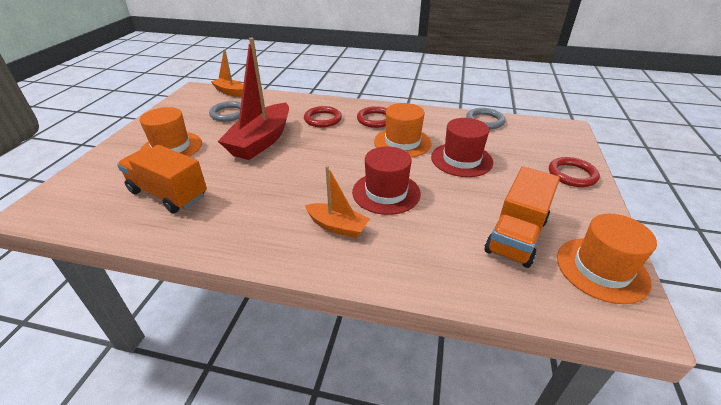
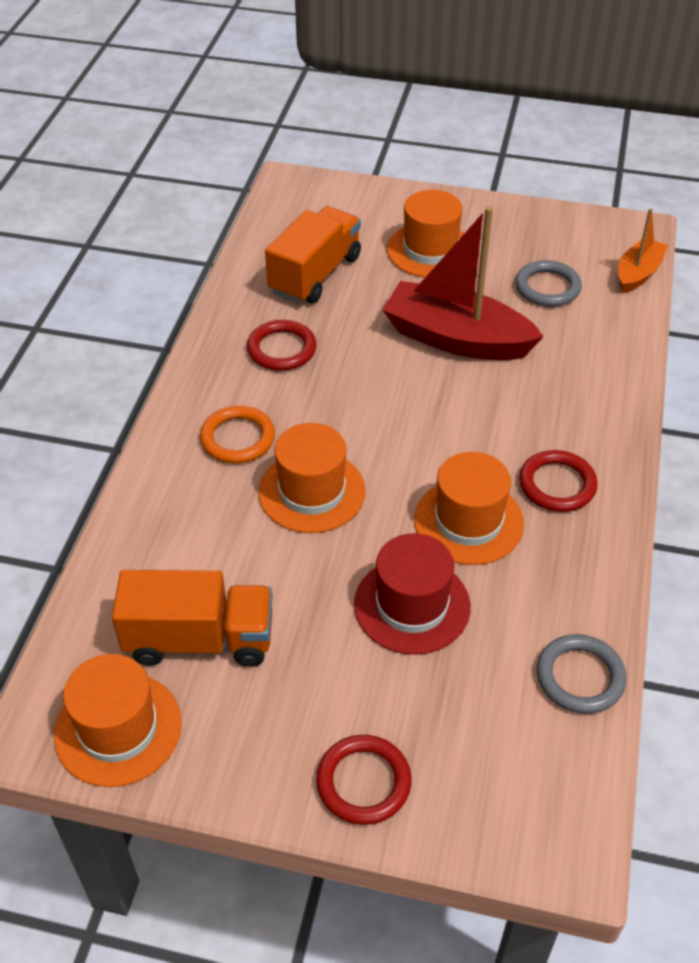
camera: 90 degrees right, 10 degrees up
red ring [304,106,342,127] -> red ring moved to [247,320,317,371]
orange boat [305,166,370,238] -> orange ring [200,406,275,464]
red hat [352,146,421,215] -> orange hat [258,423,366,533]
orange truck [485,166,560,268] -> orange truck turned 150 degrees clockwise [112,570,272,667]

